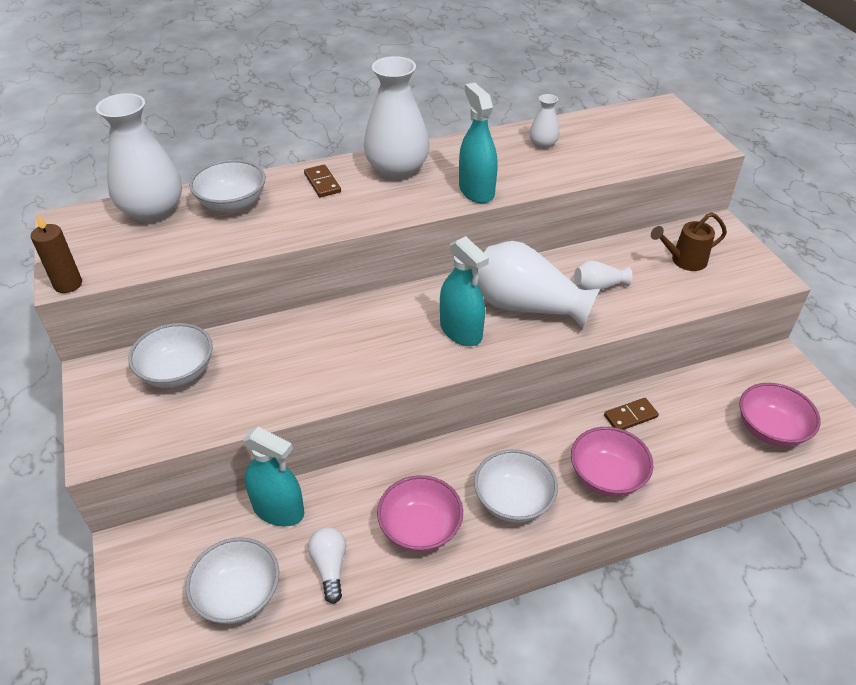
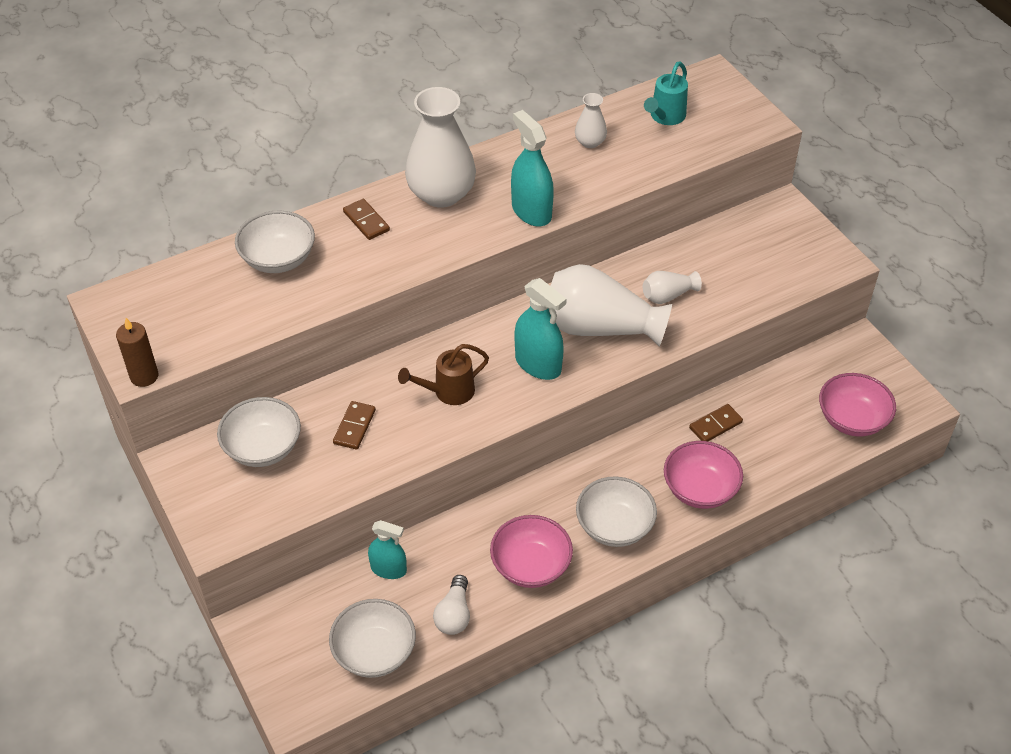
camera: 10 degrees left, 5 degrees up
white vase [96,93,182,223] -> none
turquoise spray bottle [243,427,304,527] -> turquoise spray bottle [368,520,407,579], size x0.66
white light bulb [308,527,346,604] -> white light bulb turned 150 degrees counterclockwise [433,575,470,635]
brown watering can [651,212,727,271] -> brown watering can moved to [398,344,489,405]
none -> brown domino [333,401,376,450]
none -> turquoise watering can [644,62,688,125]

